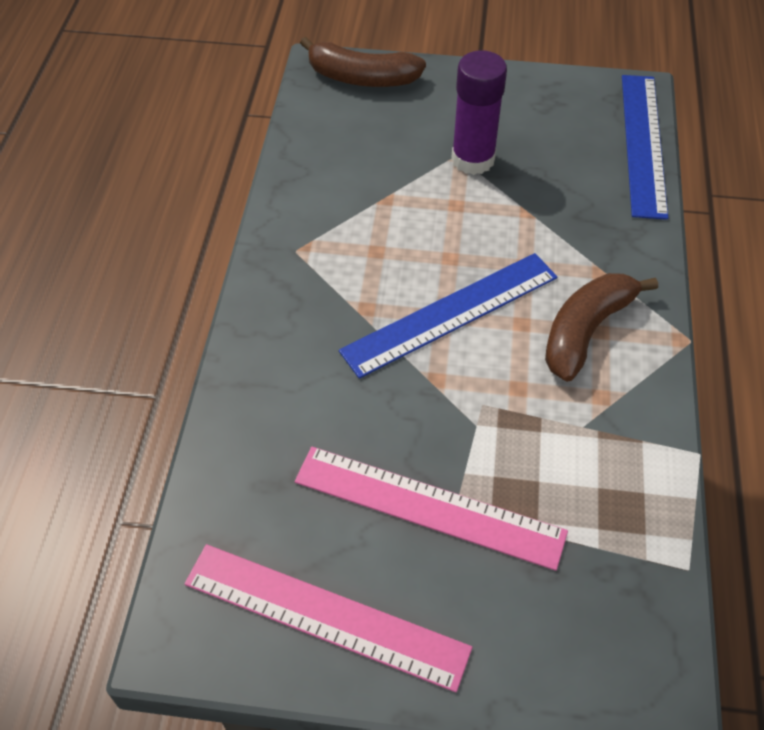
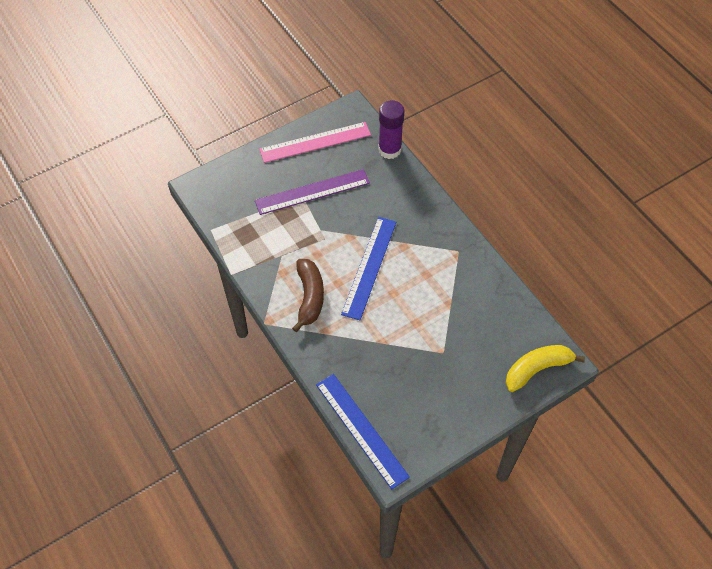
camera: 140 degrees right, 5 degrees up
pink ruler [295,447,568,571] -> purple ruler [255,169,370,215]
brown banana [300,37,426,87] -> yellow banana [506,345,585,392]
purple glue stick [451,50,507,175] -> purple glue stick moved to [378,100,404,159]

